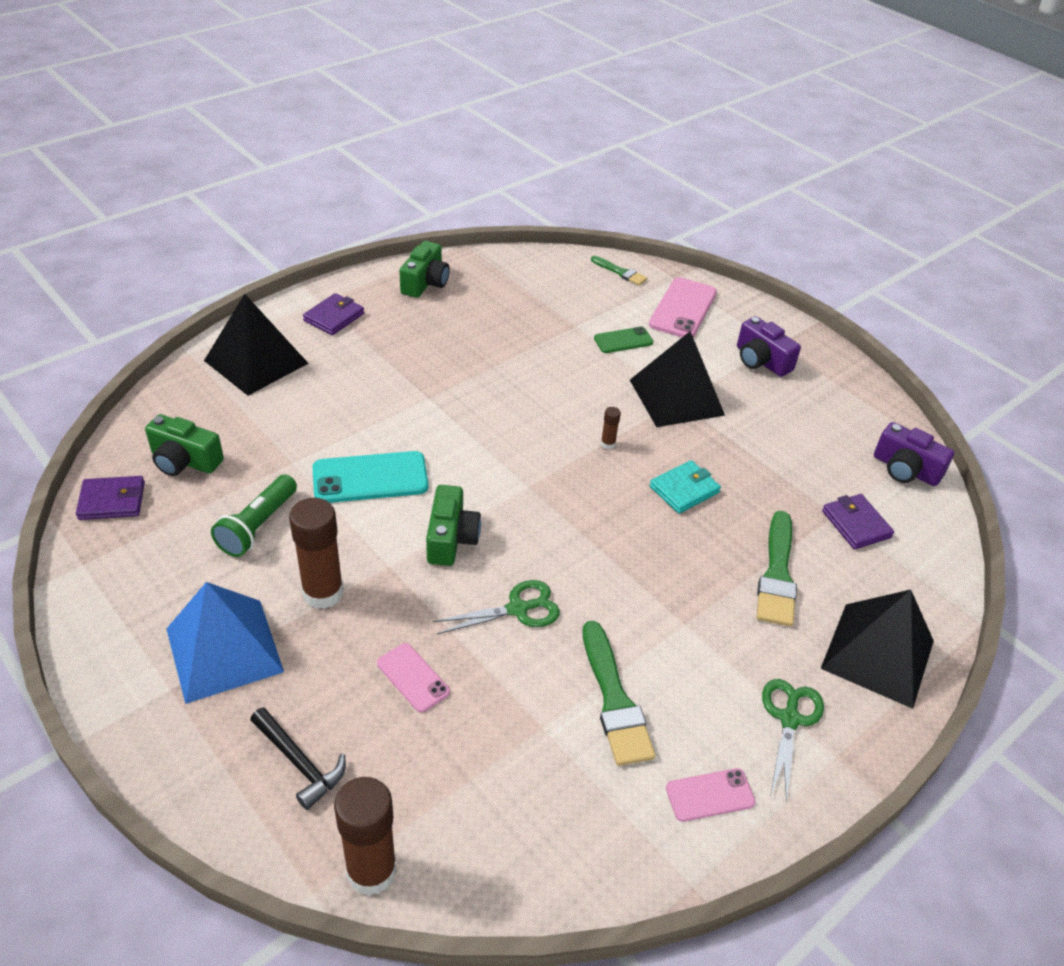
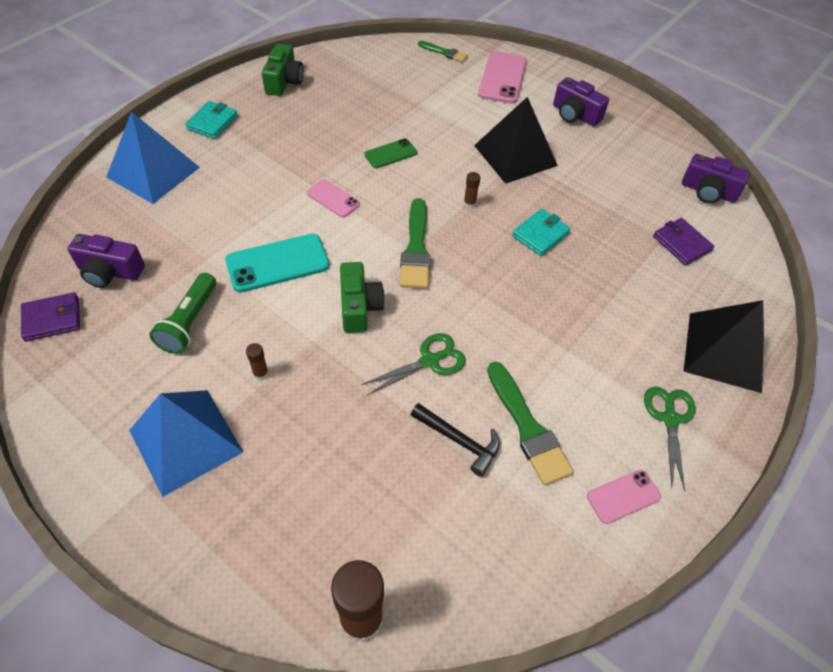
camera: 10 degrees left, 10 degrees up
green camera [145,414,224,476] -> purple camera [68,234,145,288]
black pyramid [204,294,309,396] -> blue pyramid [106,112,200,204]
black hammer [250,707,346,810] -> black hammer moved to [411,403,500,477]
brown glue stick [289,498,344,609] -> brown glue stick [246,343,269,381], size x0.43
purple wallet [303,293,364,335] -> turquoise wallet [185,101,238,139]
pink phone [377,643,450,713] -> pink phone moved to [307,179,360,217]
green phone [594,327,653,353] -> green phone moved to [364,138,417,168]
green brush [757,511,797,627] -> green brush moved to [400,198,431,289]

